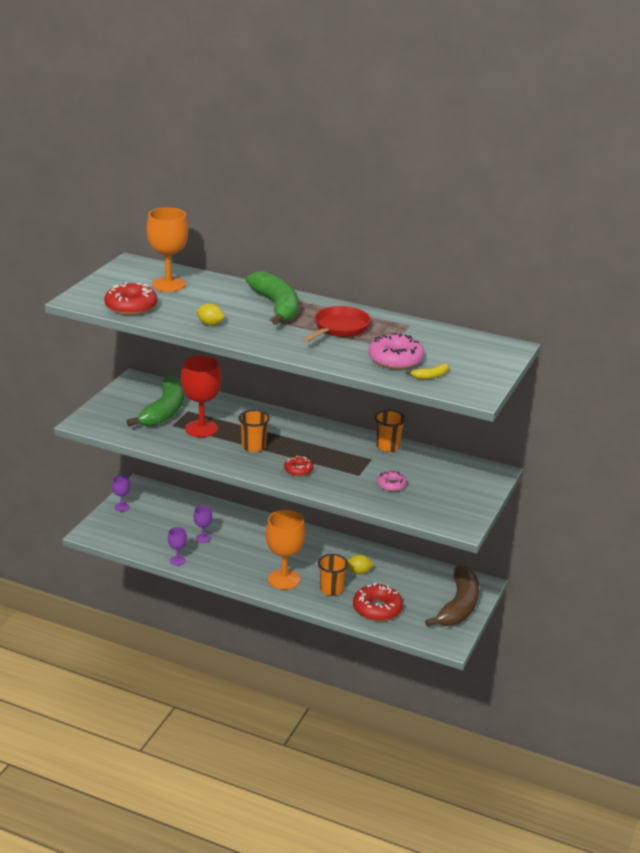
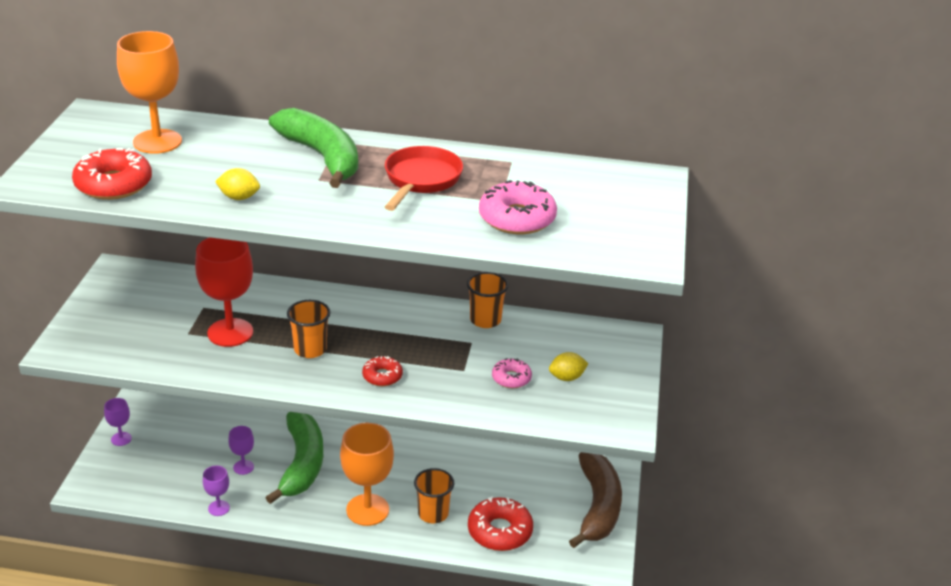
camera: 15 degrees left, 5 degrees up
green banana [126,375,184,427] -> green banana moved to [265,412,323,504]
yellow lemon [348,554,374,574] -> yellow lemon moved to [549,352,589,381]
yellow banana [406,363,449,379] -> none

